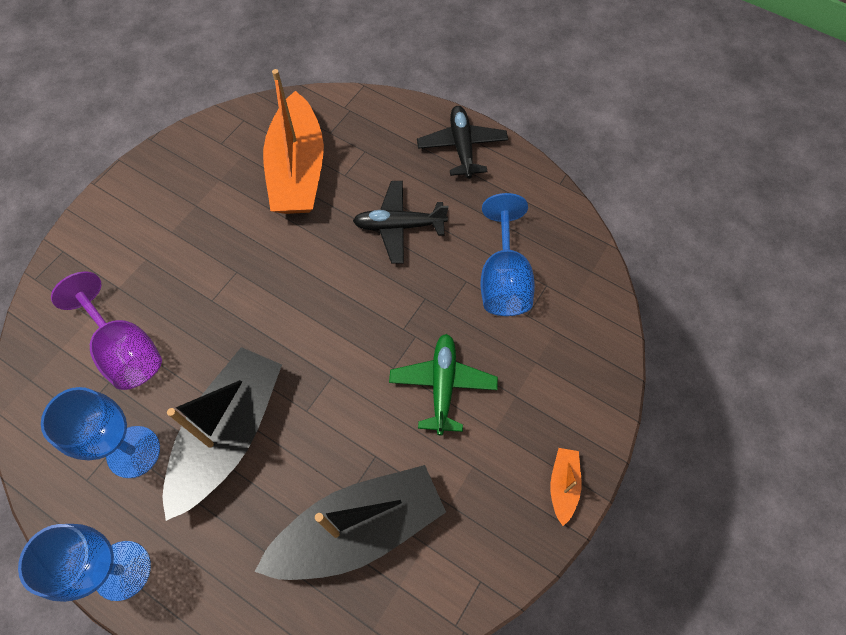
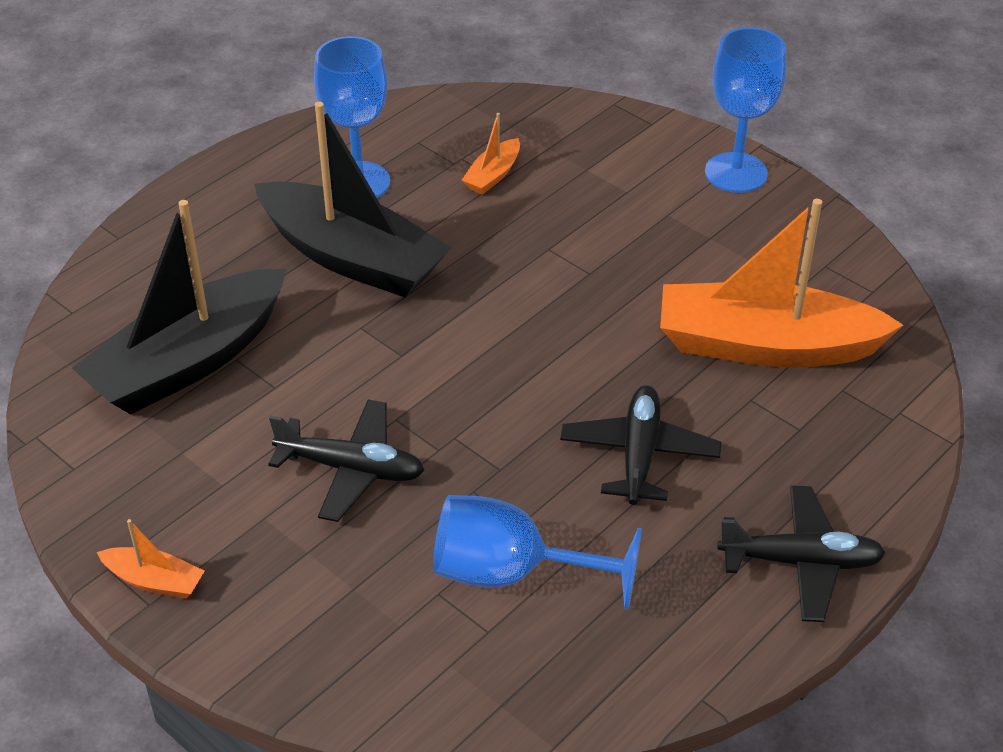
camera: 100 degrees right, 20 degrees down
blue goblet [18,524,151,602] -> blue goblet moved to [705,27,786,193]
purple goblet [51,272,162,390] -> orange boat [462,113,520,195]
black boat [255,465,446,580] -> black boat turned 60 degrees clockwise [72,200,286,414]
green plane [389,334,498,435] -> black plane [268,399,424,522]

